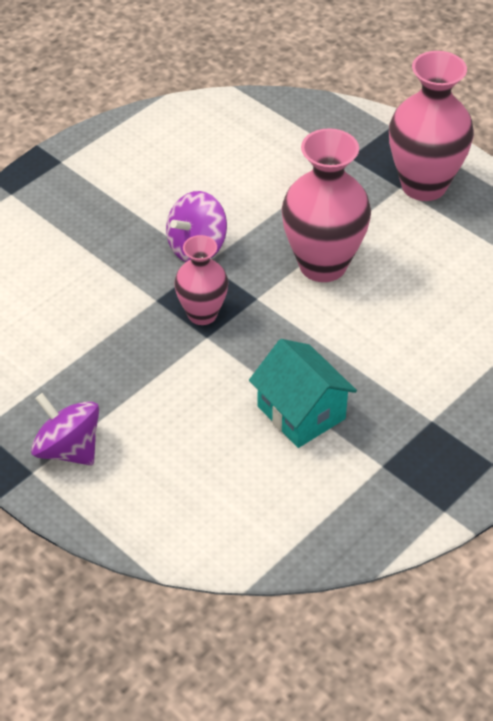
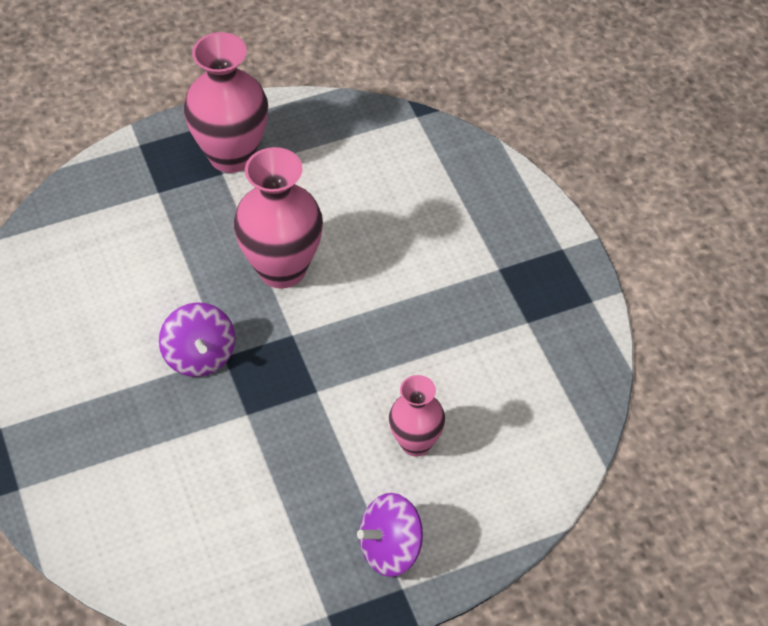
camera: 65 degrees left, 5 degrees up
pink vase [174,235,228,325] -> pink vase moved to [389,375,445,457]
turquoise house [249,339,357,448] -> none

